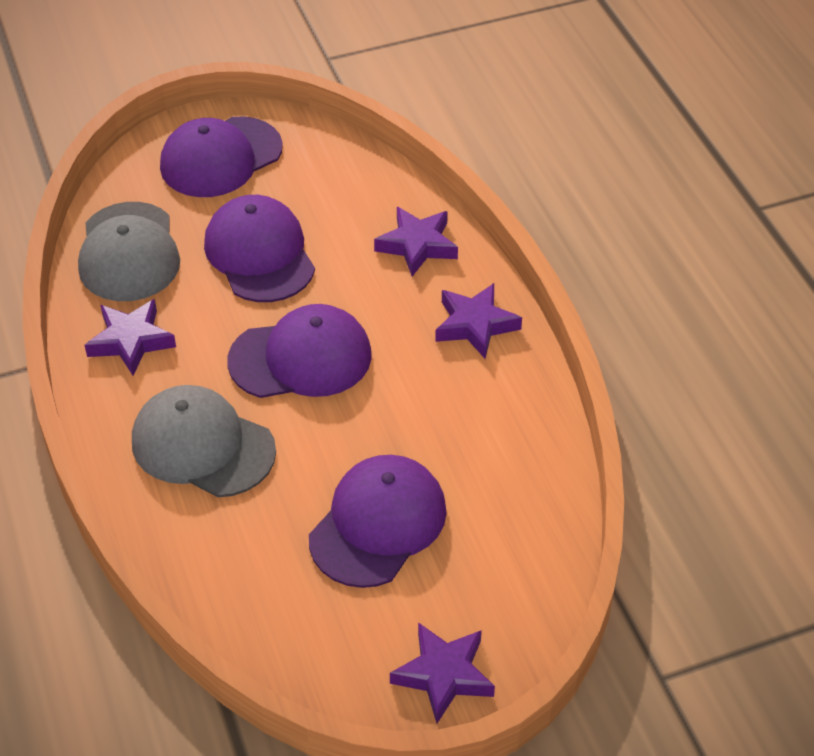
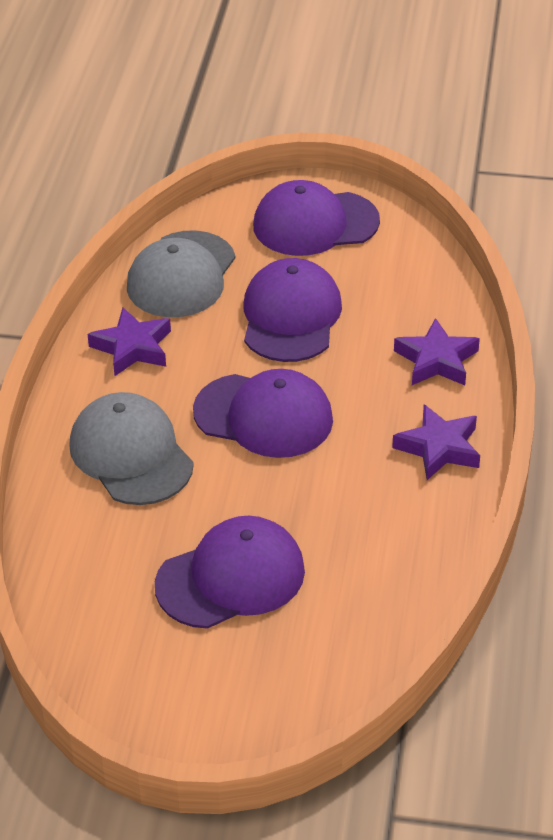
camera: 30 degrees right, 5 degrees down
purple star [390,622,495,723] -> none

